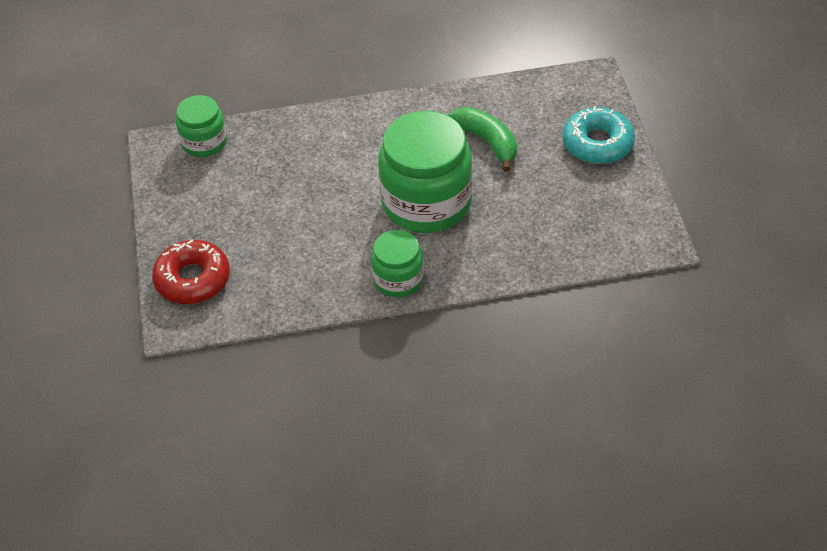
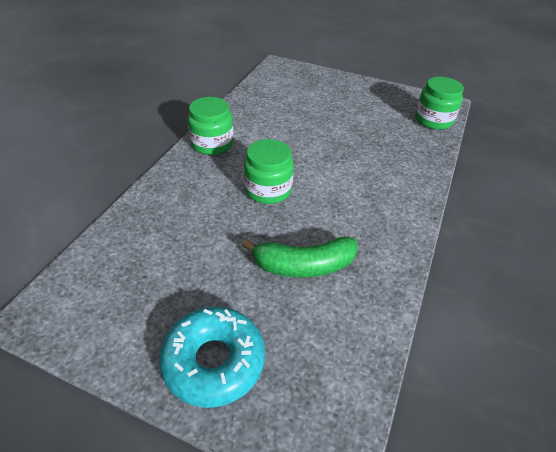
camera: 120 degrees right, 5 degrees down
red donut [152,240,230,304] -> none
green jar [378,111,472,233] -> green jar [244,139,294,204], size x0.54

